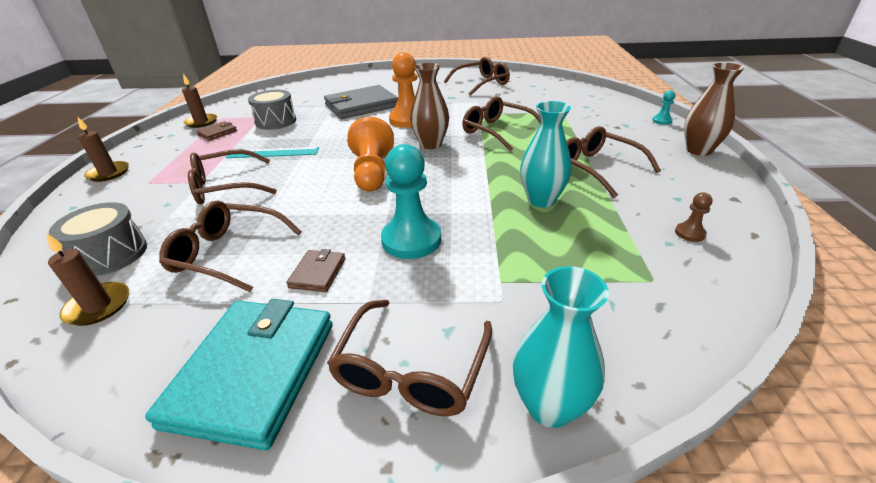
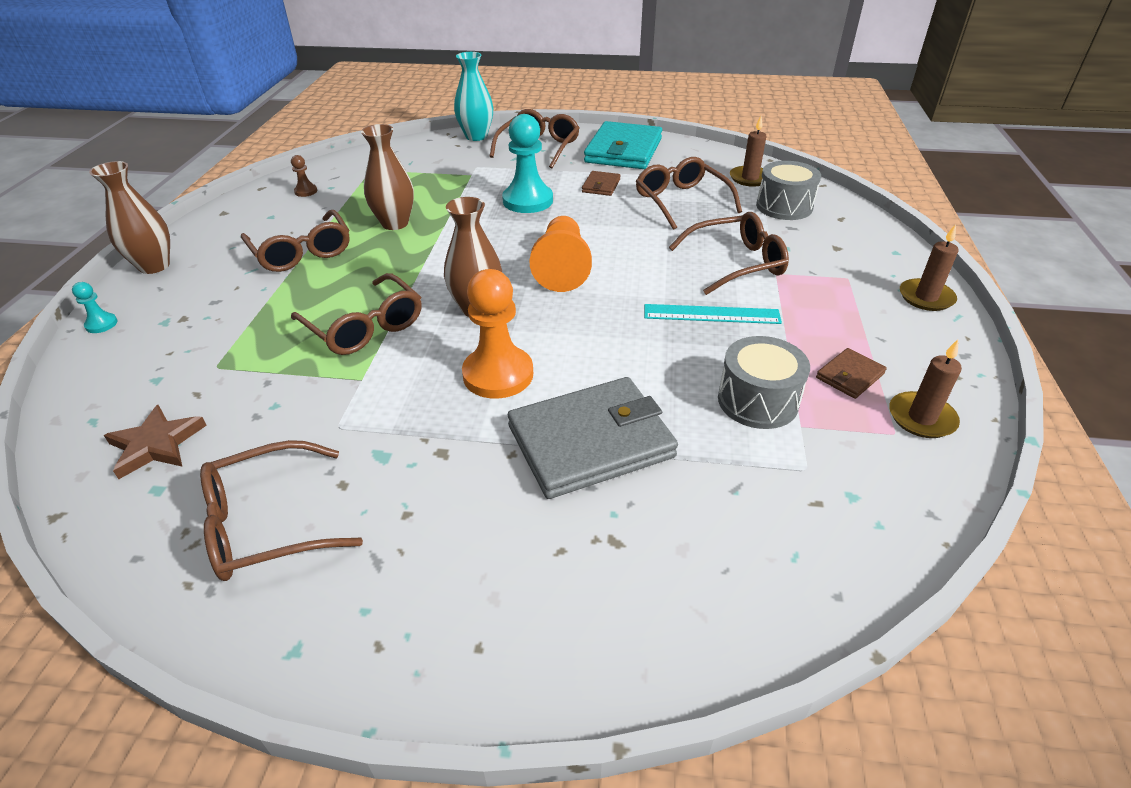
camera: 175 degrees left, 5 degrees up
brown glasses [159,200,302,292] -> brown glasses turned 135 degrees counterclockwise [636,157,742,230]
turquoise vase [520,101,572,208] -> brown vase [361,124,414,230]
none -> brown star [104,405,207,479]

